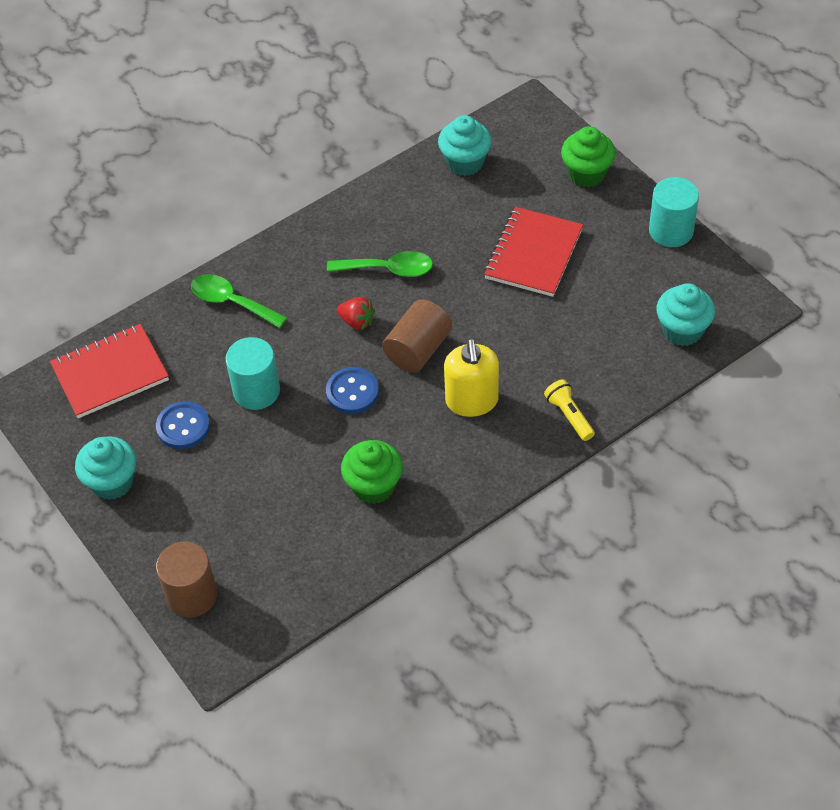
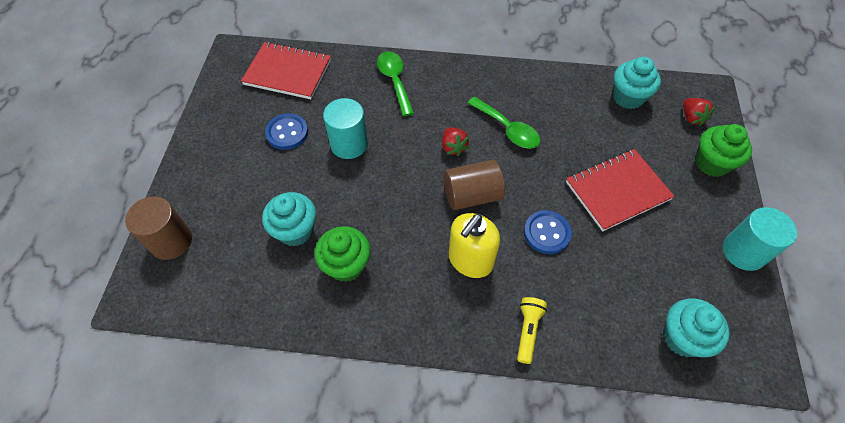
camera: 40 degrees right, 5 degrees up
turquoise cupcake [75,436,136,500] -> turquoise cupcake moved to [262,192,316,247]
blue button [326,367,379,414] -> blue button moved to [524,210,572,254]
none -> red strawberry [683,98,715,126]

